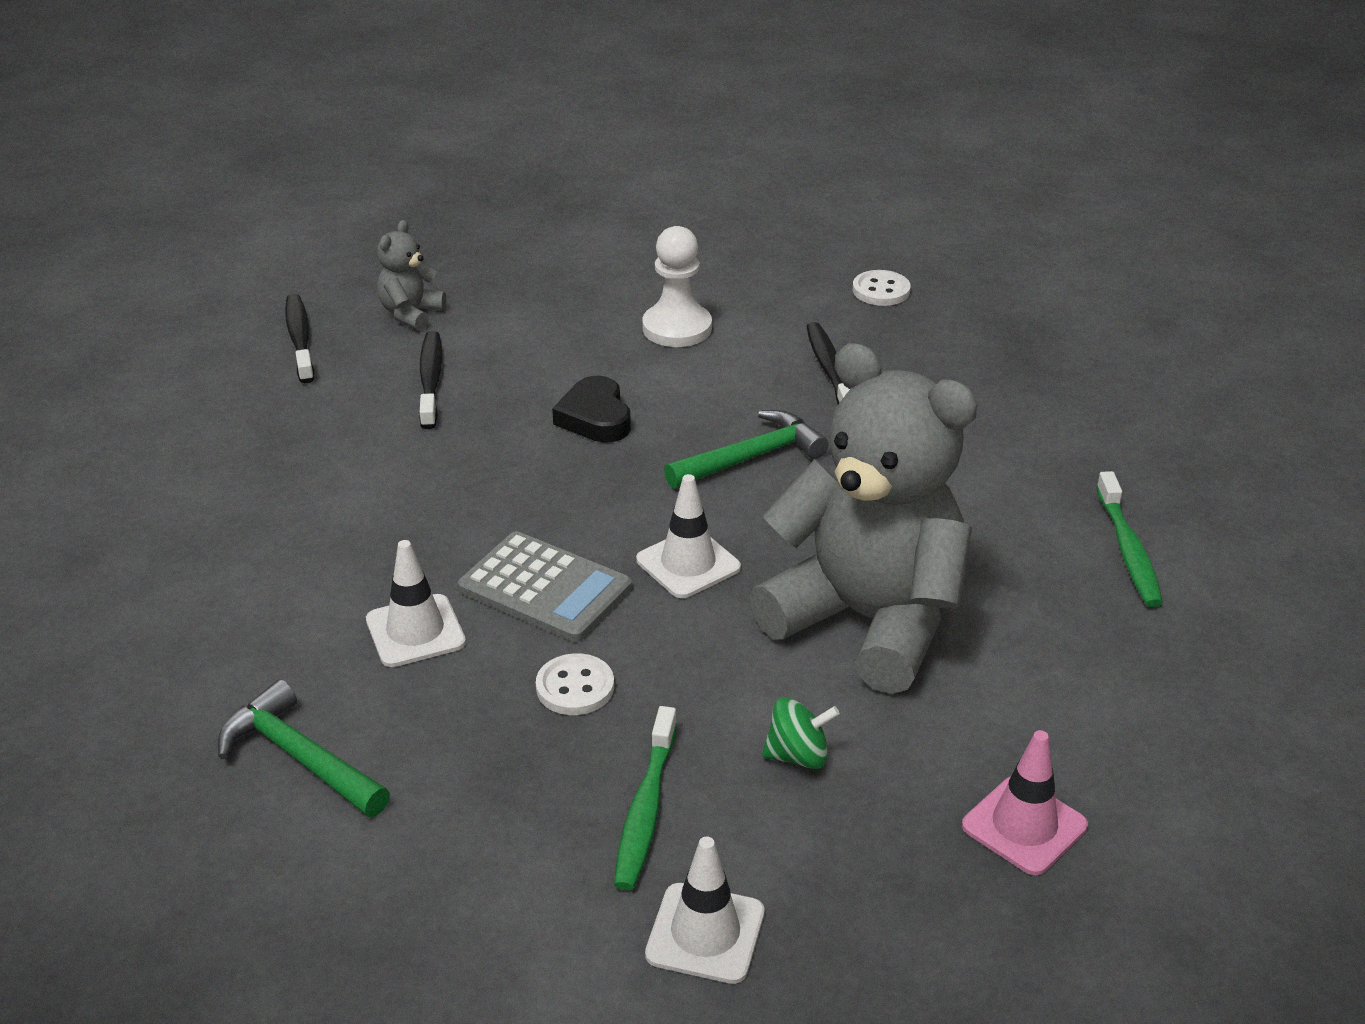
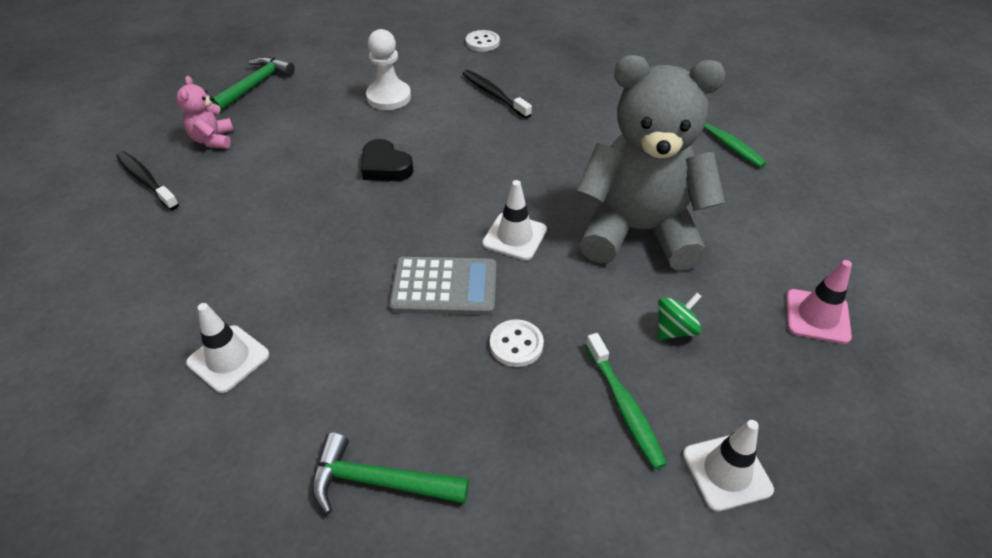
camera: 30 degrees left, 10 degrees up
white traffic cone [366,540,466,667] -> white traffic cone moved to [186,303,270,393]
grey teddy bear [377,220,446,330] -> pink teddy bear [176,76,234,149]
black toothbrush [419,331,442,429] -> none
green hammer [664,410,829,488] -> green hammer moved to [212,57,295,112]

